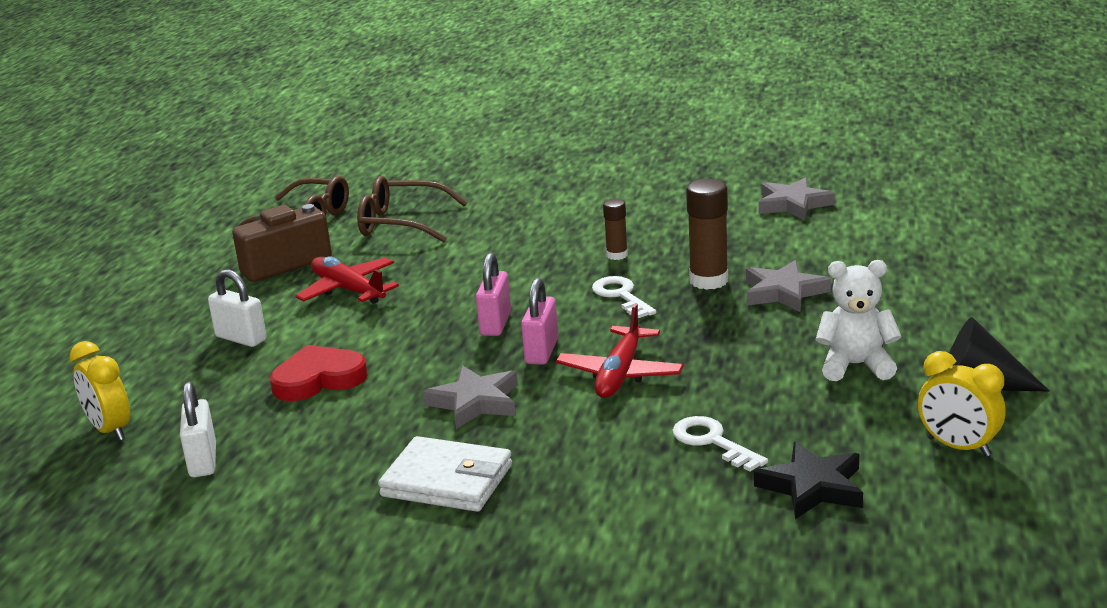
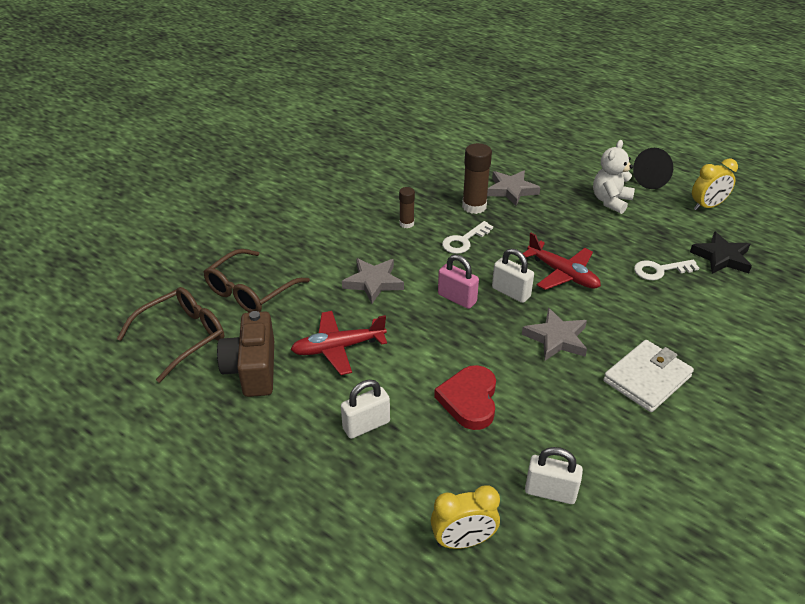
camera: 65 degrees left, 15 degrees up
pink padlock [521,278,558,365] -> white padlock [492,248,534,303]
white key [592,276,656,318] -> white key turned 45 degrees counterclockwise [442,221,493,254]
grey star [758,177,835,220] -> grey star moved to [342,258,404,304]

